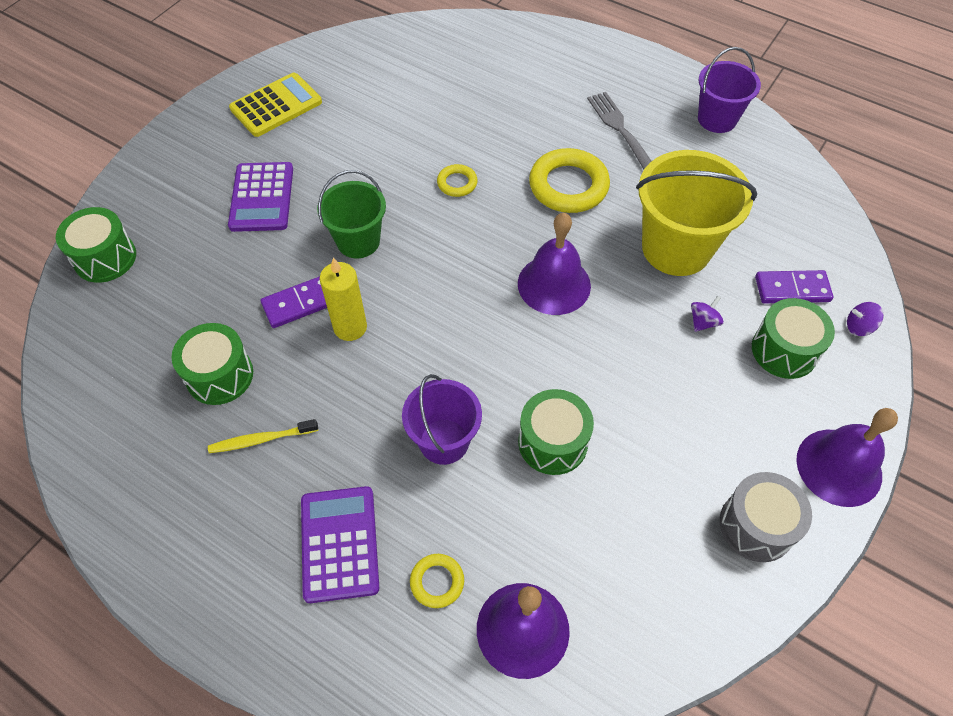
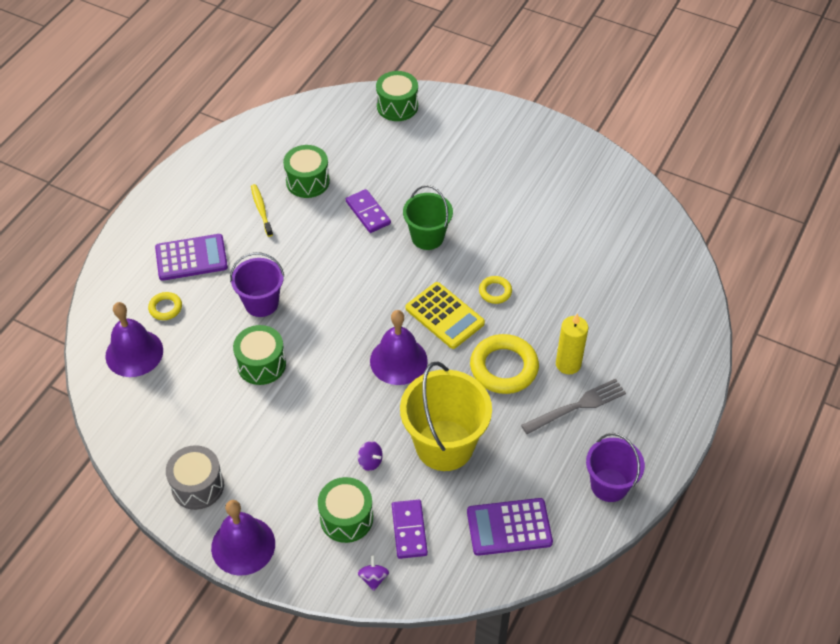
camera: 85 degrees right, 5 degrees down
purple calculator [228,162,293,232] -> purple calculator moved to [467,498,553,556]
yellow calculator [229,73,322,137] -> yellow calculator moved to [406,282,485,349]
yellow candle [319,258,367,341] -> yellow candle moved to [556,313,588,374]

